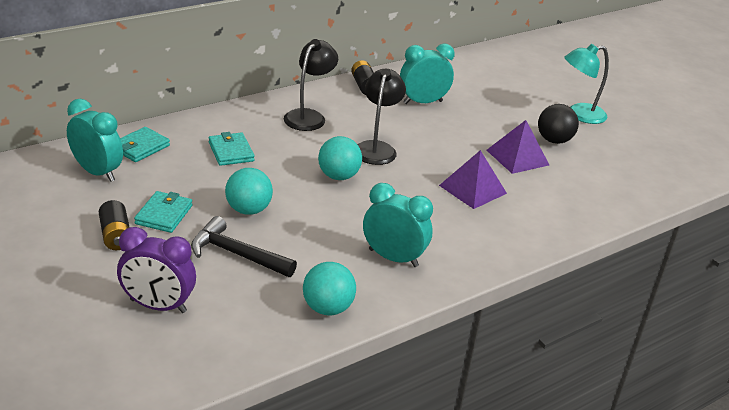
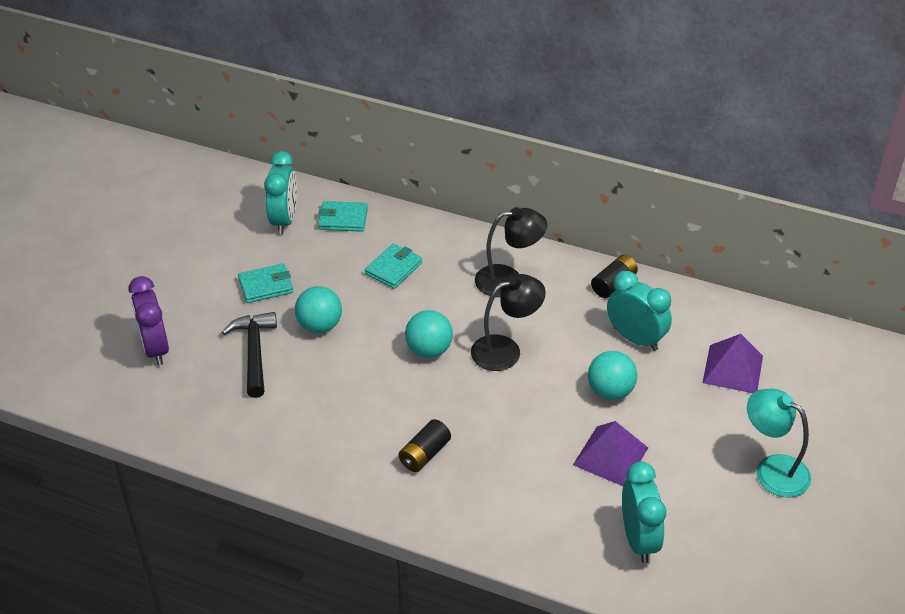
camera: 60 degrees right, 10 degrees up
black battery [99,200,130,250] -> black battery moved to [398,419,451,472]
turquoise ball [303,262,356,315] -> turquoise ball moved to [588,351,637,400]
turquoise clock [363,183,433,267] -> turquoise clock moved to [622,461,666,563]
purple pyramid [439,150,507,209] -> purple pyramid moved to [702,334,763,393]
black ball [538,104,579,144] -> none

